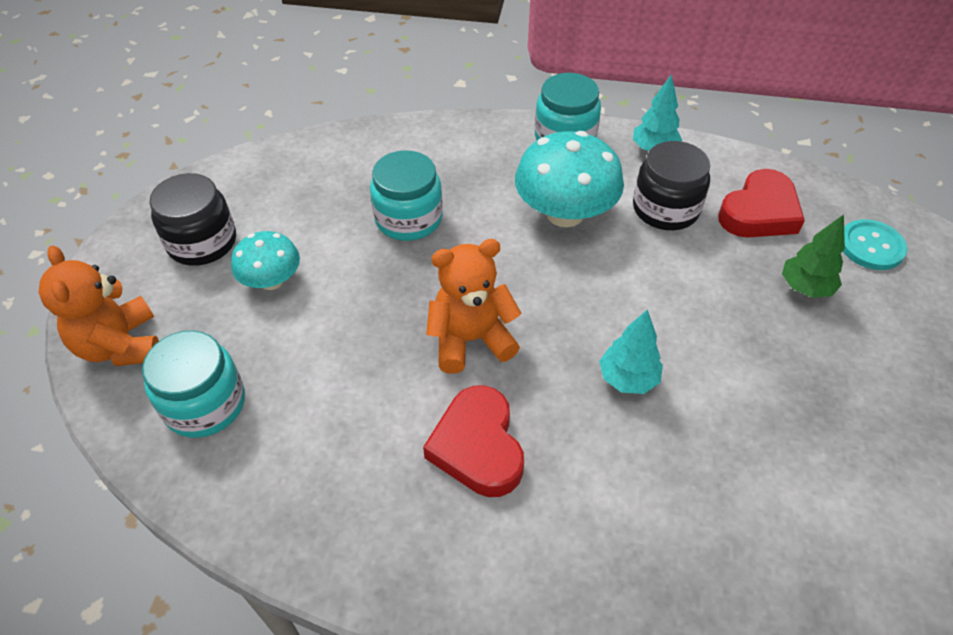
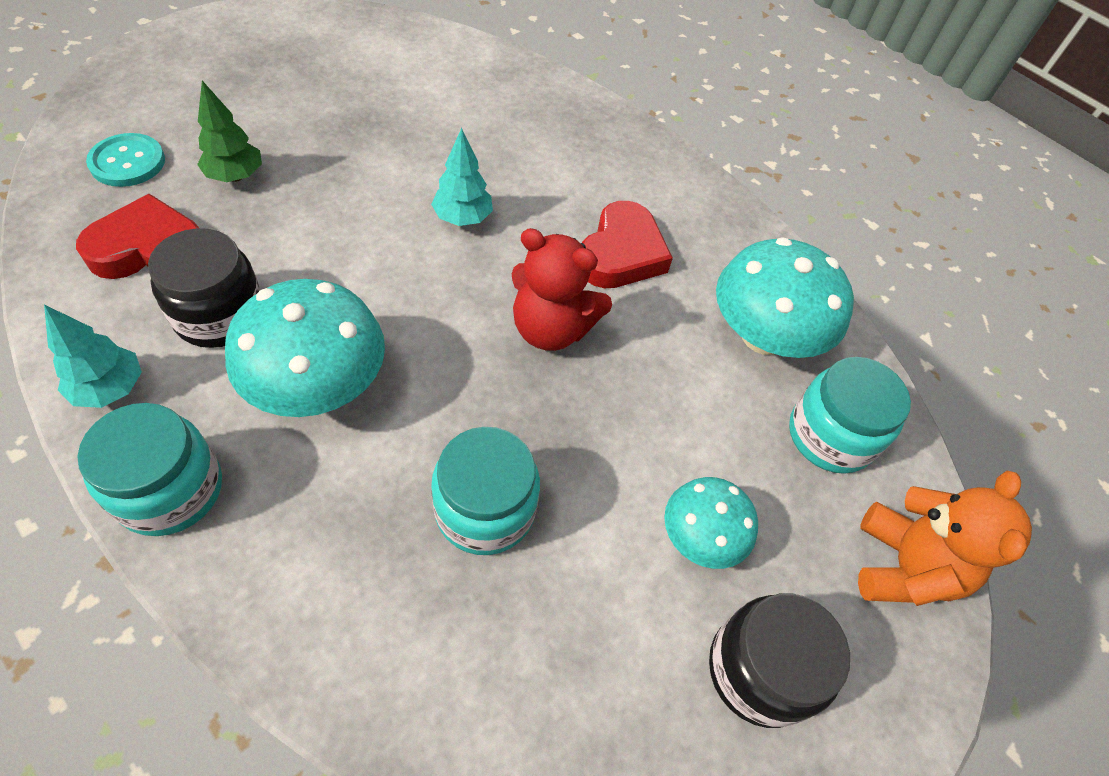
camera: 150 degrees left, 5 degrees up
orange teddy bear [426,239,522,374] -> red teddy bear [512,228,612,351]
none -> turquoise mushroom [716,237,854,358]

